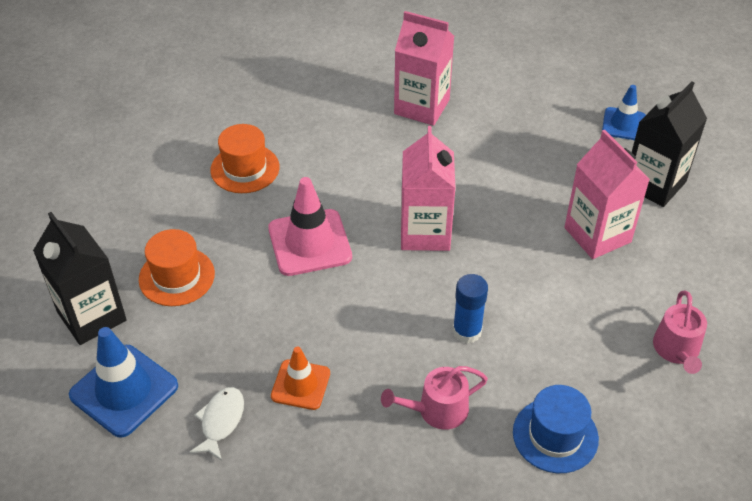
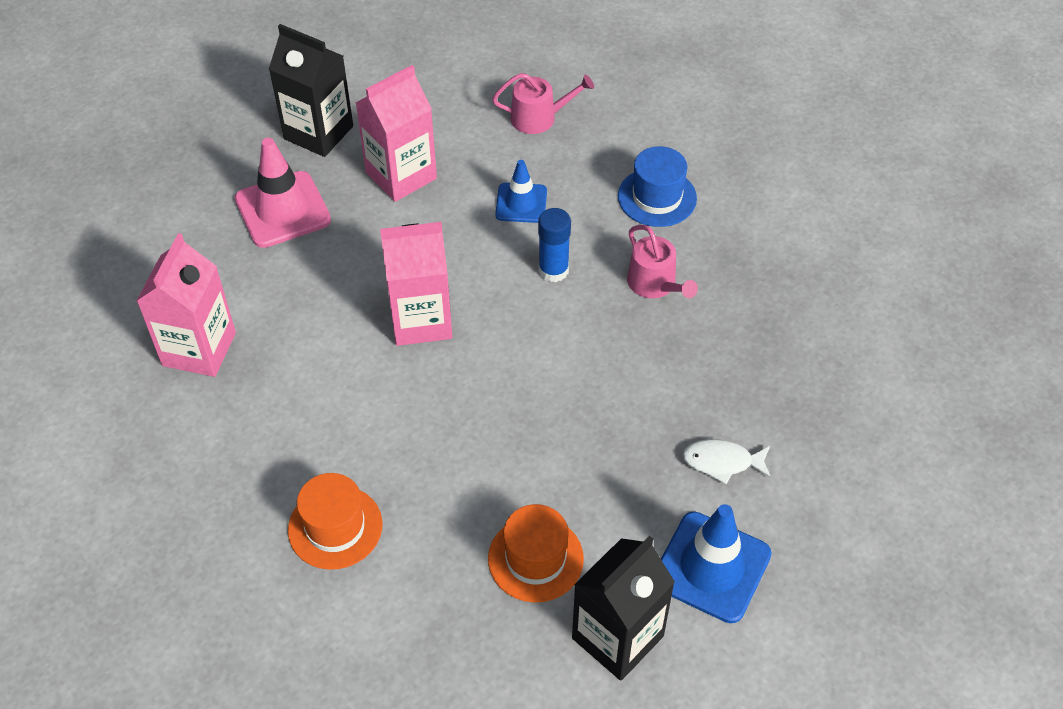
camera: 100 degrees left, 5 degrees up
pink traffic cone [268,177,352,276] -> pink traffic cone moved to [235,138,331,248]
orange traffic cone [271,347,330,410] -> none
blue traffic cone [602,85,646,140] -> blue traffic cone moved to [495,160,547,223]

